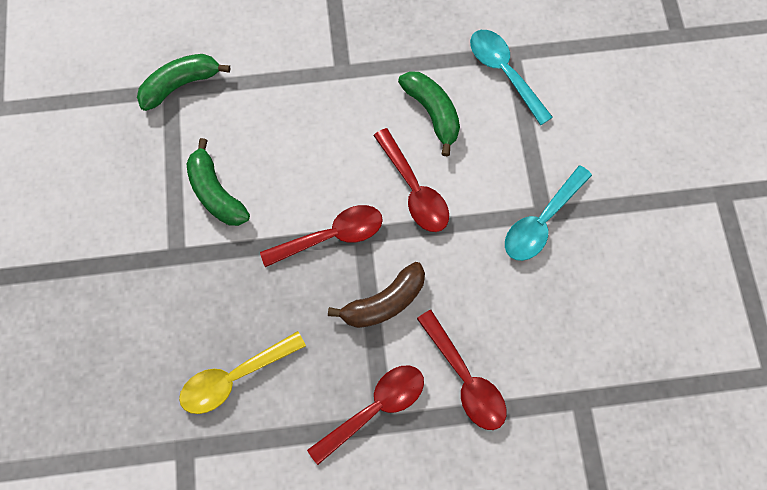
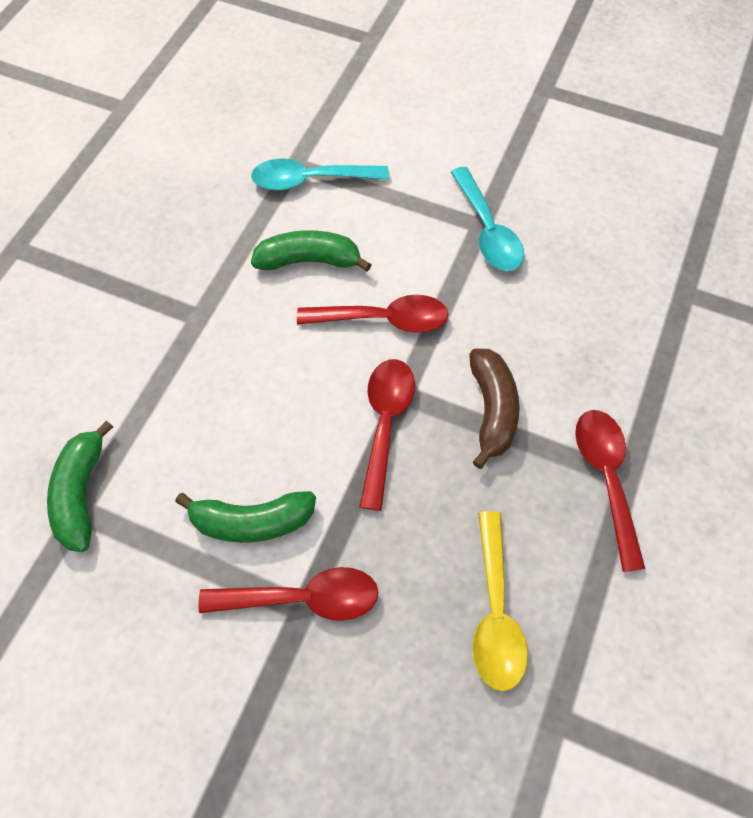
camera: 60 degrees left, 10 degrees down
red spoon [417,310,506,430] -> red spoon moved to [198,567,378,621]

